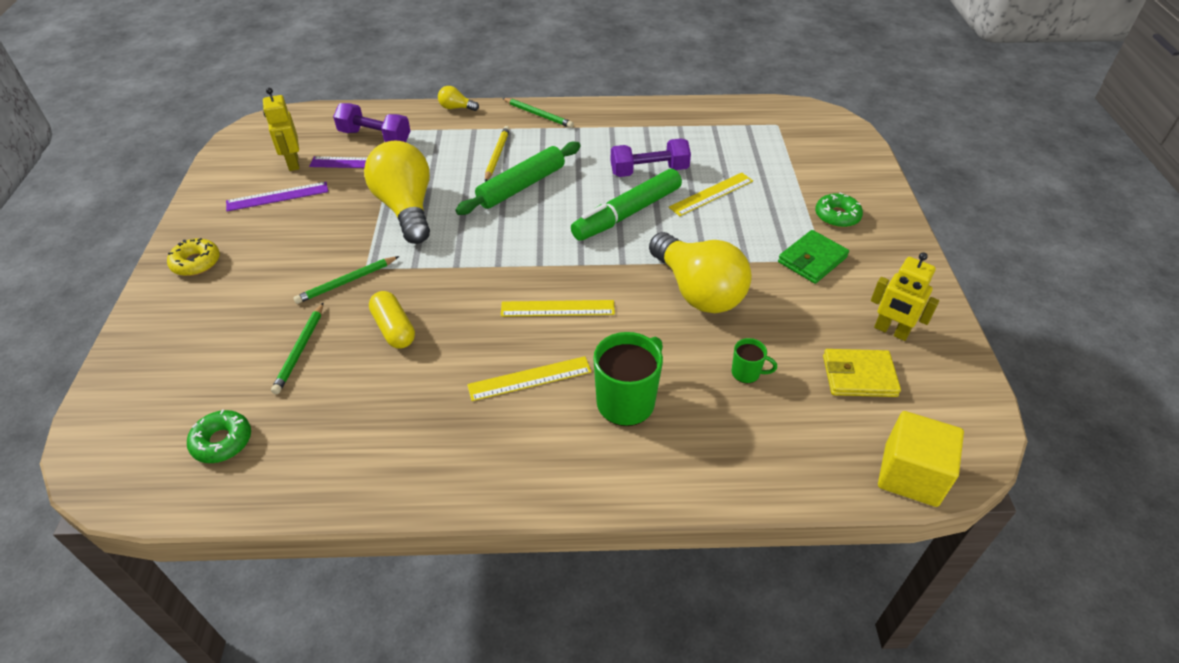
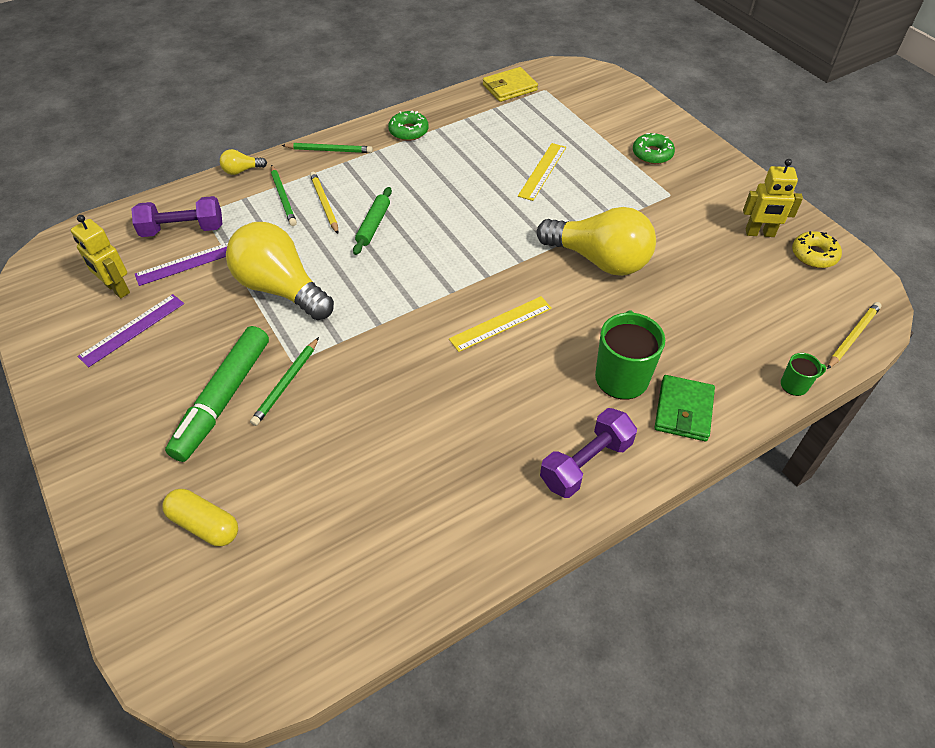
camera: 30 degrees left, 5 degrees up
yellow donut [167,238,220,276] -> yellow donut moved to [792,231,842,268]
green donut [187,409,251,463] -> green donut moved to [388,111,429,141]
green pencil [271,303,323,394] -> green pencil moved to [271,165,297,226]
yellow capsule [369,291,415,349] -> yellow capsule moved to [162,489,238,546]
green rolling pin [455,142,581,215] -> green rolling pin [353,187,392,255], size x0.62
yellow ruler [467,356,592,401] -> none
green marker [571,169,682,241] -> green marker moved to [165,326,269,462]
purple dumbbell [611,138,691,177] -> purple dumbbell moved to [540,408,637,498]
green mug [732,338,777,383] -> green mug moved to [781,353,826,396]
green wallet [778,230,849,284] -> green wallet moved to [654,375,715,441]
yellow wallet [823,349,901,397] -> yellow wallet moved to [483,67,538,102]
yellow cube [878,411,964,507] -> yellow pencil [827,302,881,369]

